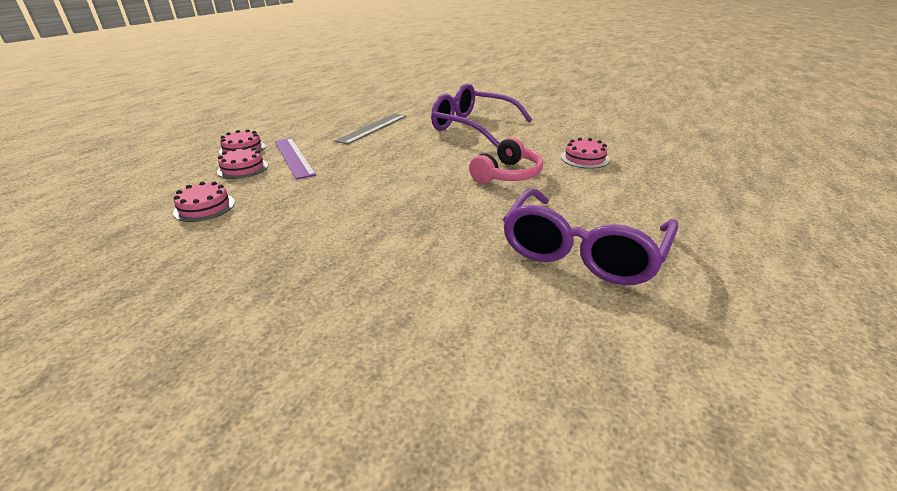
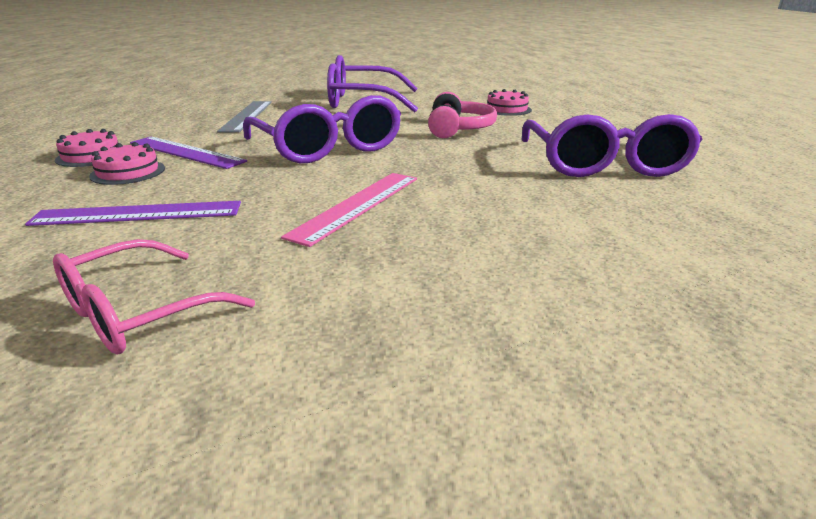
camera: 30 degrees left, 5 degrees down
pink cake [173,181,235,222] -> purple ruler [25,201,241,226]
none -> pink glasses [53,239,255,355]
none -> purple glasses [243,95,401,163]
none -> pink ruler [281,173,417,247]

